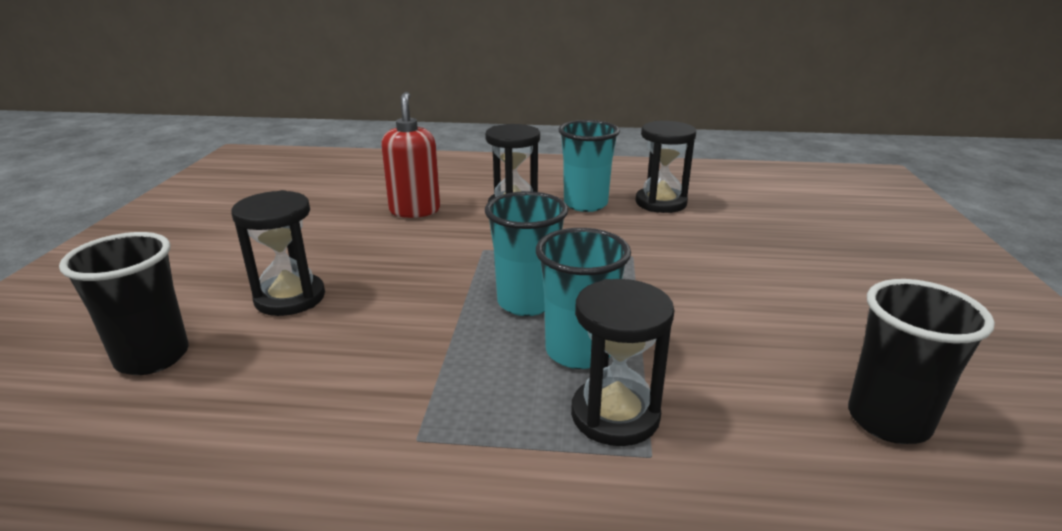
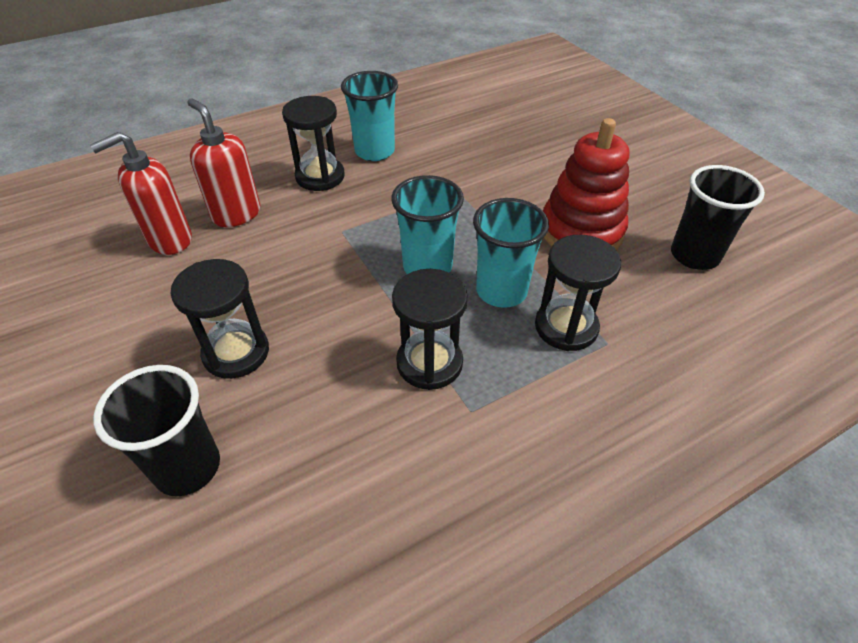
camera: 35 degrees left, 20 degrees up
black hourglass [635,121,696,213] -> black hourglass moved to [392,269,468,390]
none -> red soap dispenser [90,132,192,255]
none -> red stacking toy [543,118,629,250]

